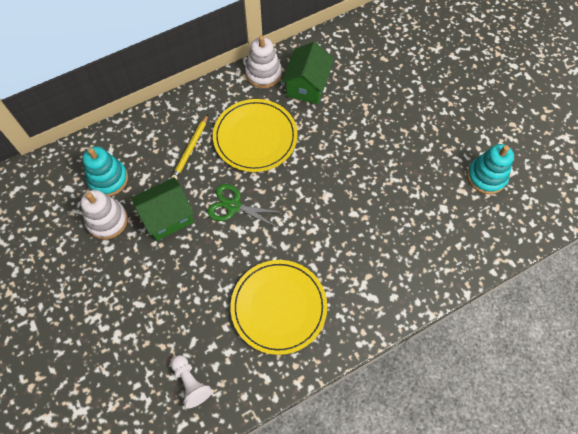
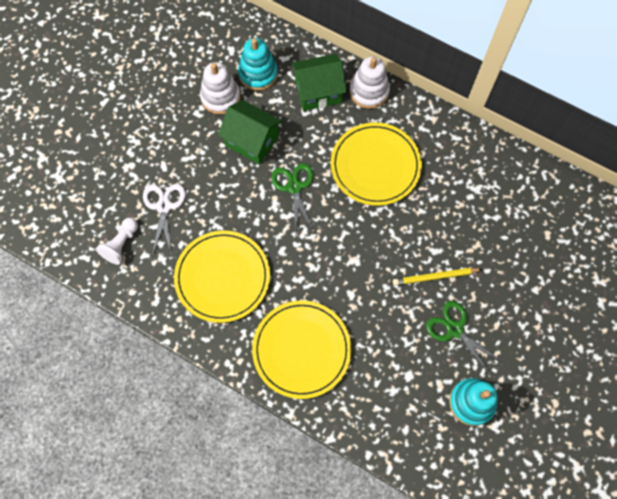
camera: 60 degrees right, 5 degrees up
yellow pencil [171,115,208,180] -> yellow pencil moved to [393,268,483,285]
white stacking toy [245,36,282,88] -> white stacking toy moved to [349,56,390,109]
green house [282,42,334,104] -> green house moved to [291,54,347,111]
none -> white scissors [143,184,186,256]
none -> yellow plate [252,300,351,399]
none -> green scissors [426,301,504,376]

